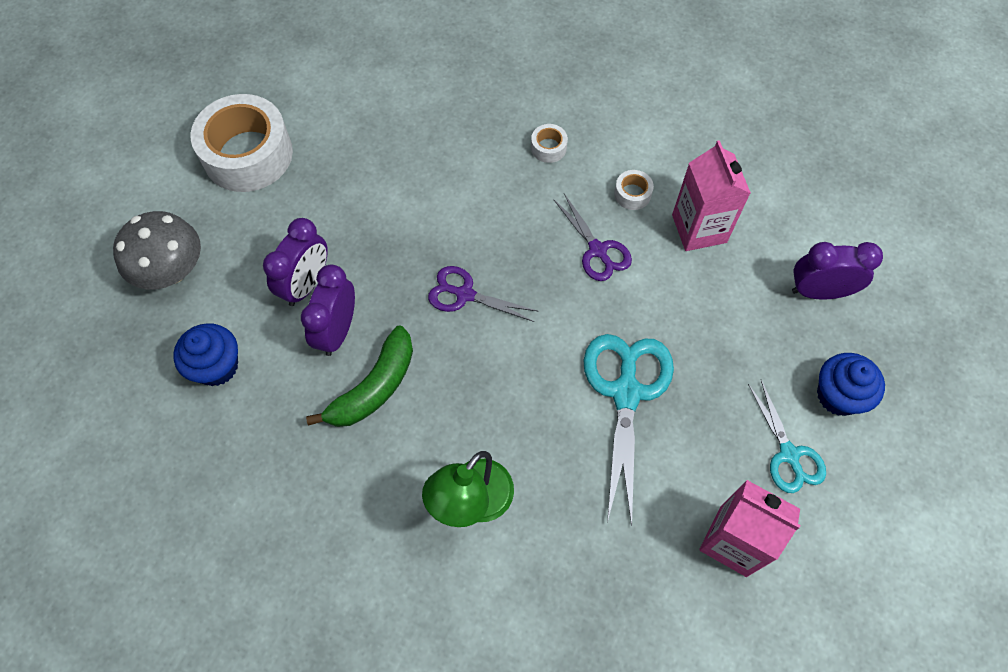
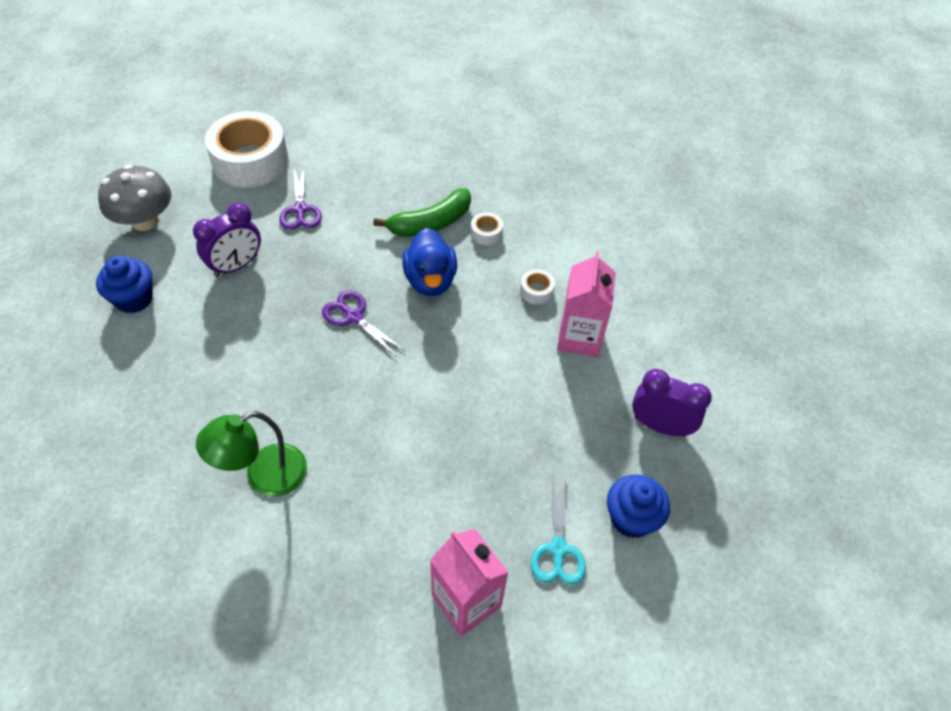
camera: 20 degrees right, 10 degrees down
purple clock [301,265,355,356] -> none
green banana [306,325,413,427] -> green banana moved to [373,188,471,237]
purple scissors [553,194,632,281] -> purple scissors moved to [279,166,322,230]
turquoise scissors [583,334,674,527] -> none
none -> blue duck [402,228,457,296]

